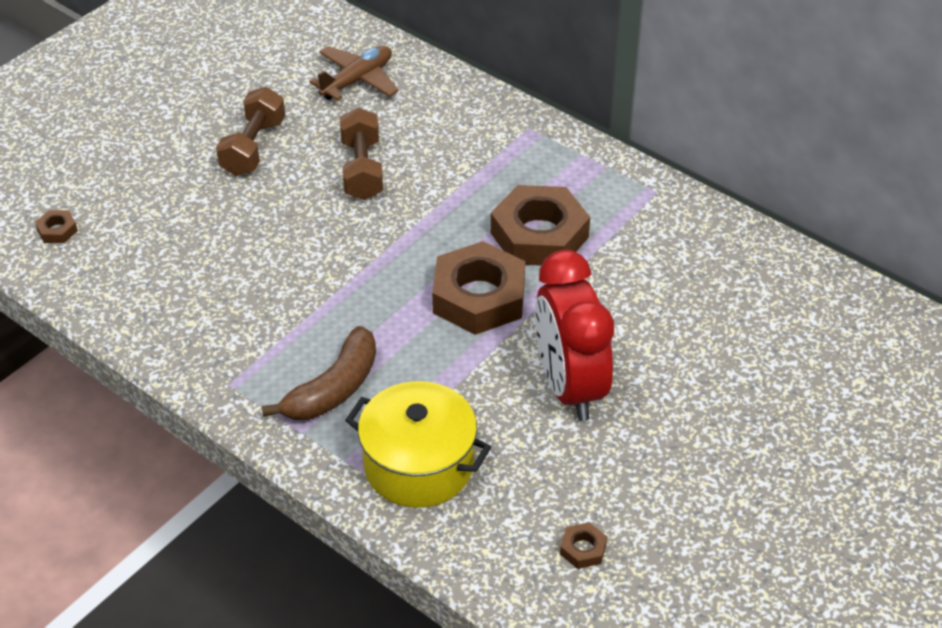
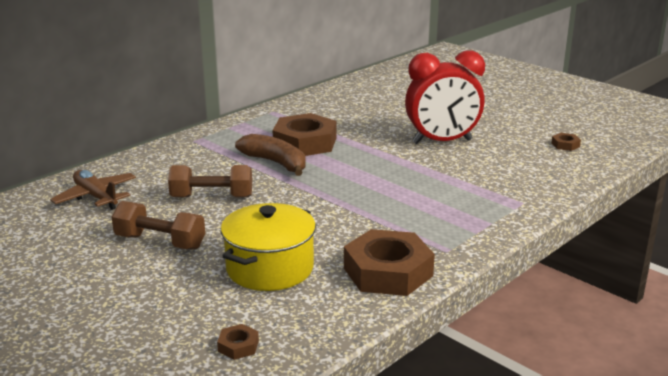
camera: 85 degrees left, 20 degrees down
brown banana [261,326,376,420] -> brown banana moved to [235,134,306,176]
yellow pot [345,381,491,508] -> yellow pot moved to [221,203,316,291]
brown nut [432,241,525,335] -> brown nut moved to [344,229,435,296]

